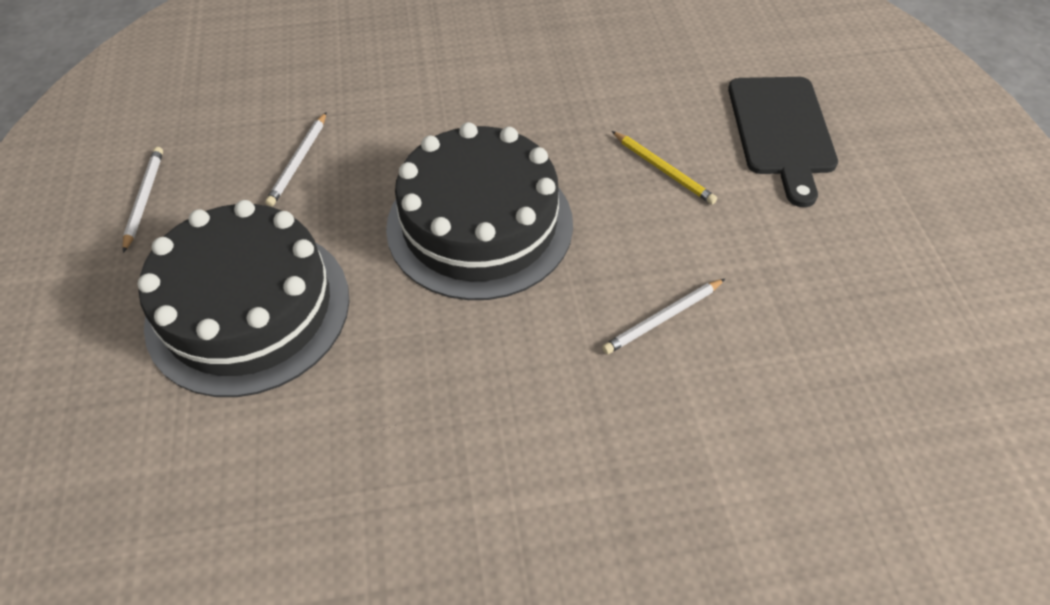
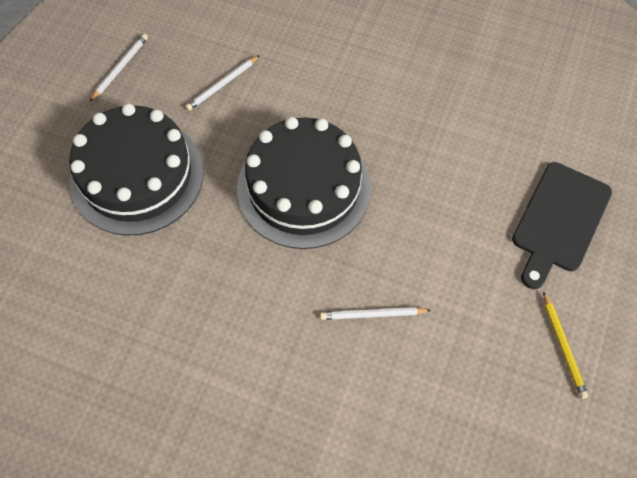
camera: 30 degrees right, 10 degrees up
yellow pencil [612,131,717,205] -> yellow pencil moved to [543,291,588,399]

